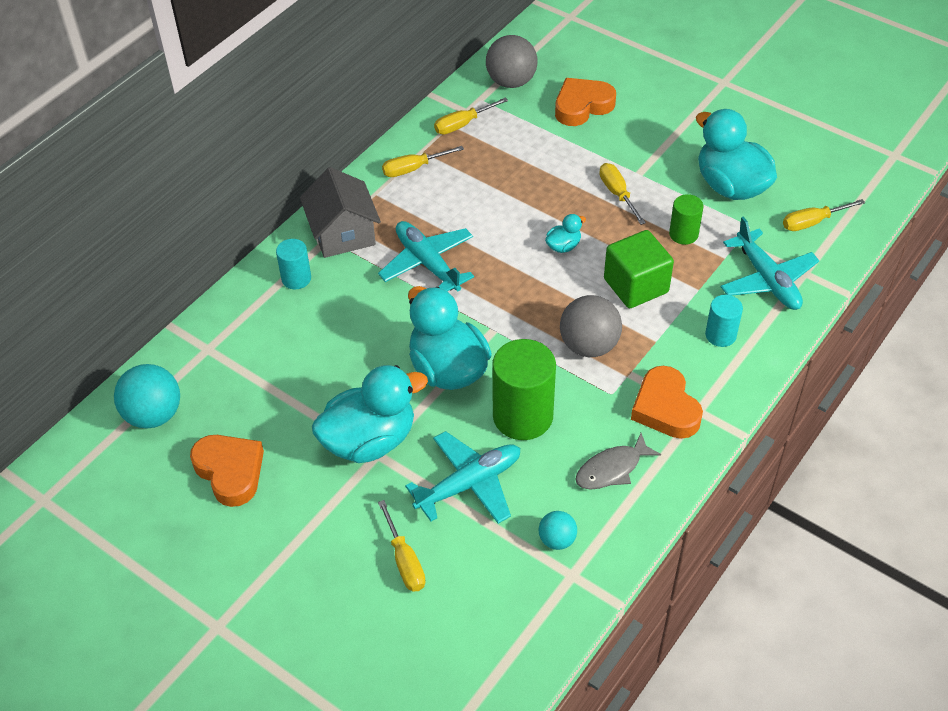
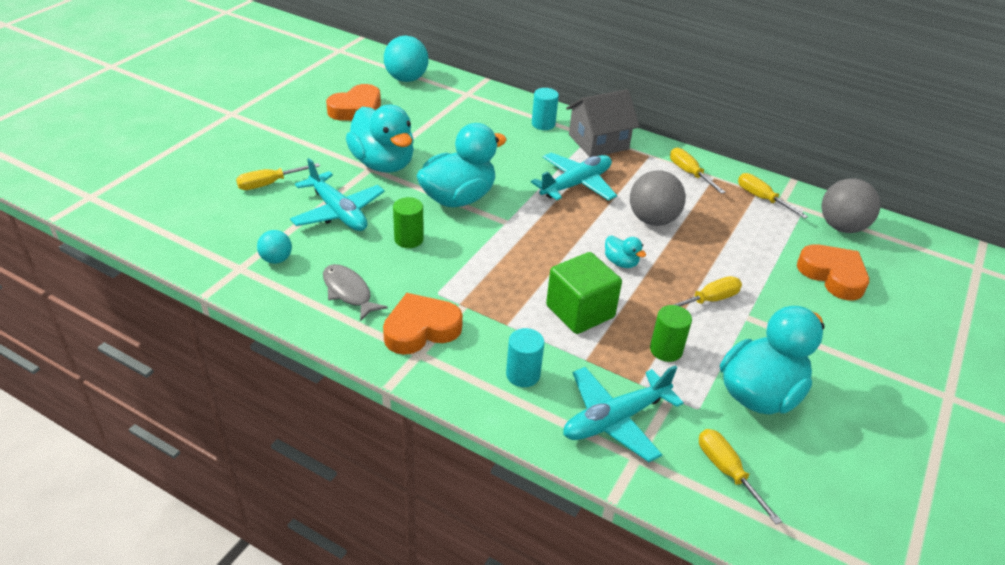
camera: 80 degrees right, 10 degrees down
green cylinder [492,339,556,440] -> green cylinder [393,197,424,248], size x0.54
grey ball [560,295,622,357] -> grey ball moved to [630,170,686,226]

